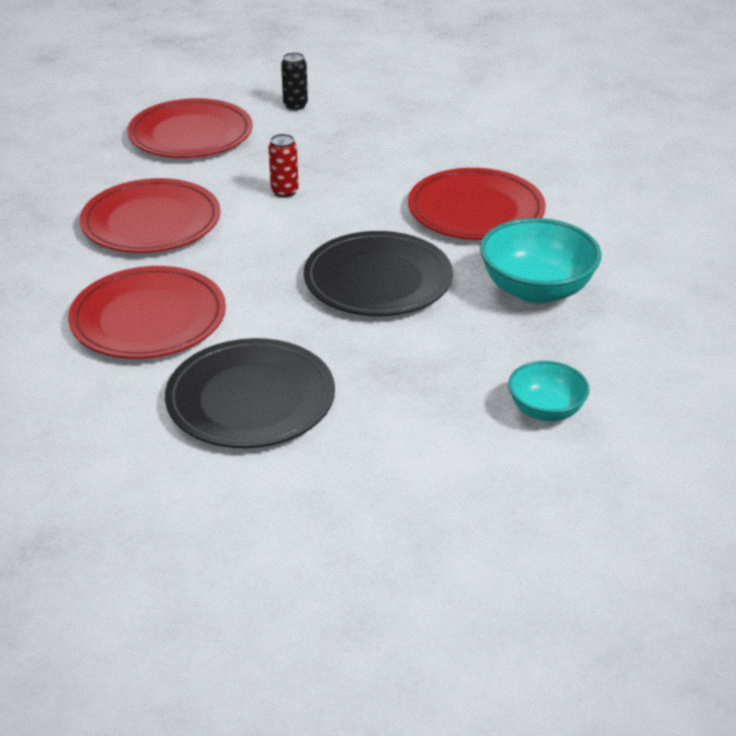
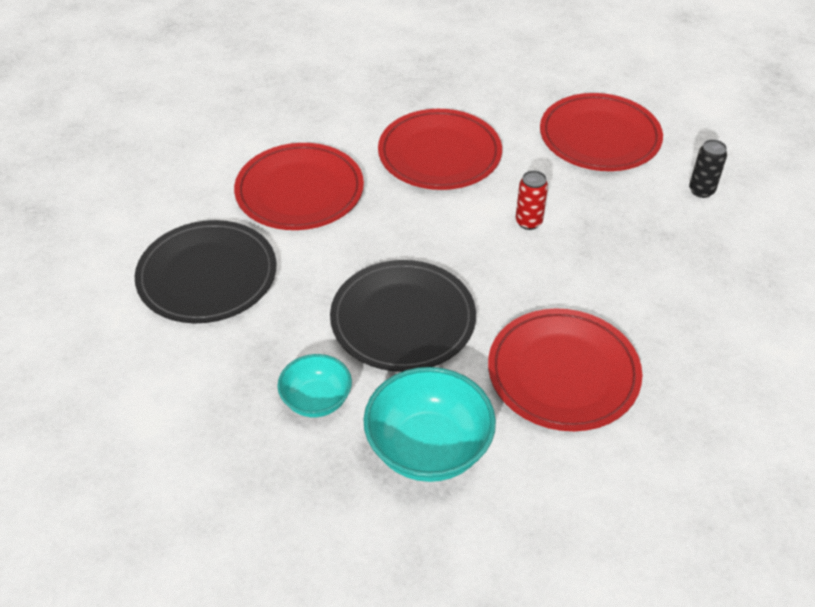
camera: 75 degrees right, 10 degrees up
turquoise bowl [508,361,590,421] -> turquoise bowl moved to [278,354,352,417]

